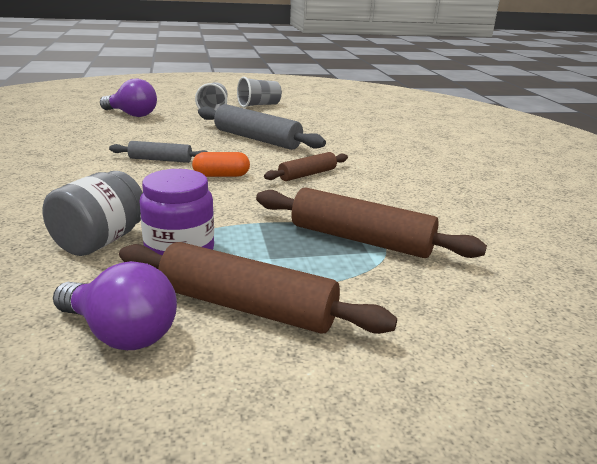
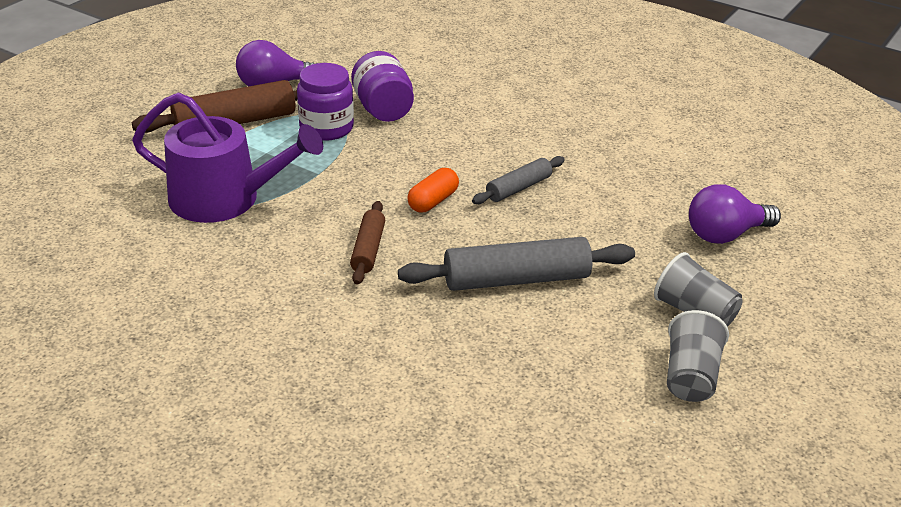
camera: 135 degrees right, 10 degrees up
grey jar [42,171,143,256] -> purple jar [351,51,414,122]
brown rolling pin [256,187,487,258] -> purple watering can [132,93,323,223]

